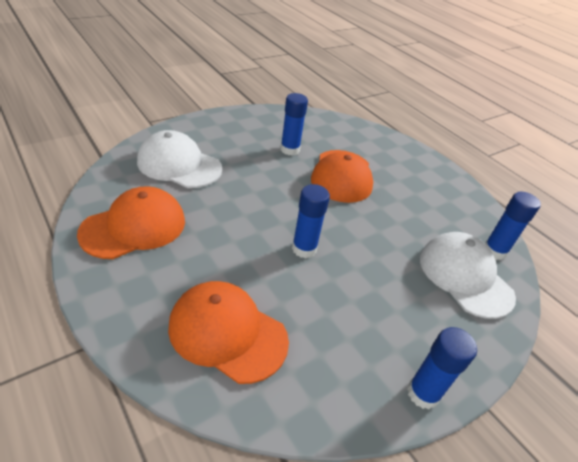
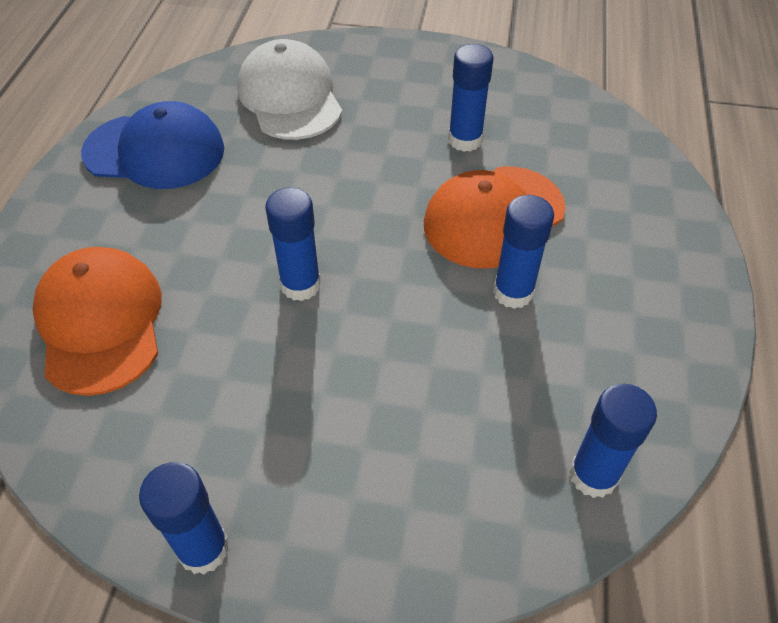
camera: 50 degrees right, 10 degrees up
orange cap [77,186,185,259] -> blue cap [81,101,225,189]
white cap [420,232,516,319] -> none
none -> blue glue stick [493,195,554,309]

